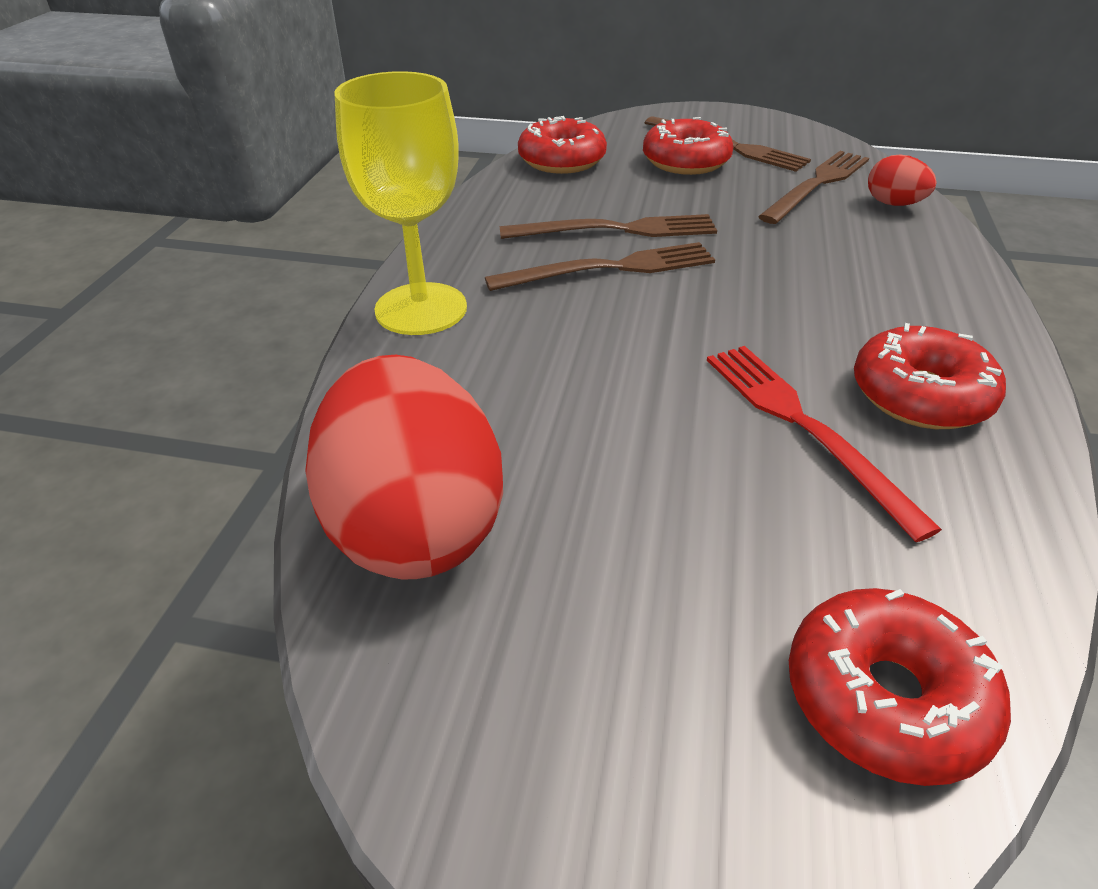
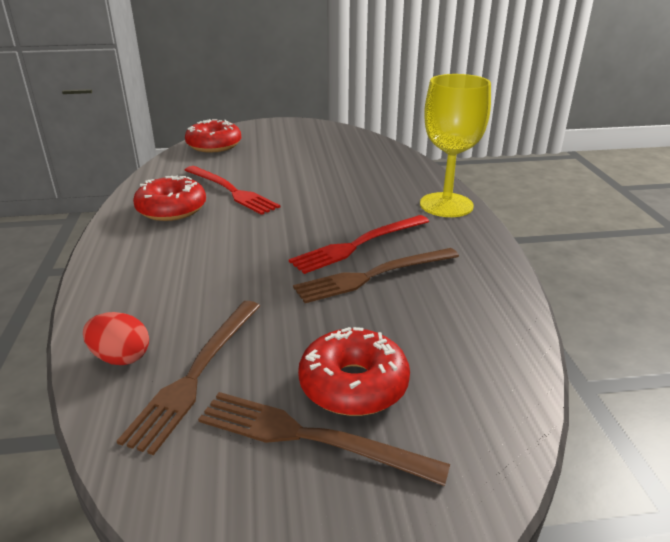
camera: 160 degrees right, 10 degrees down
red egg [305,355,503,579] -> none
brown fork [485,242,715,291] -> red fork [289,215,429,274]
red donut [518,116,607,174] -> none

